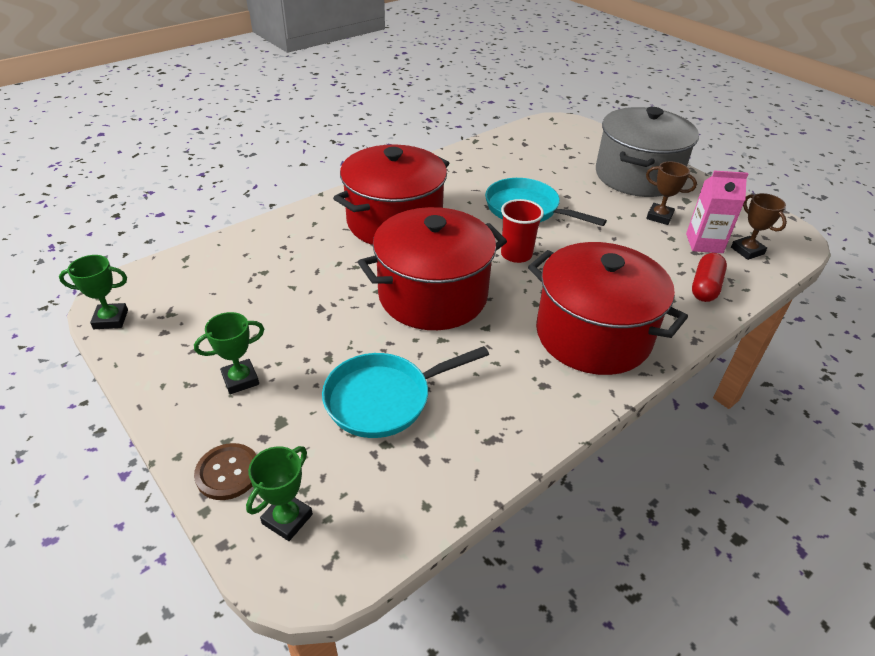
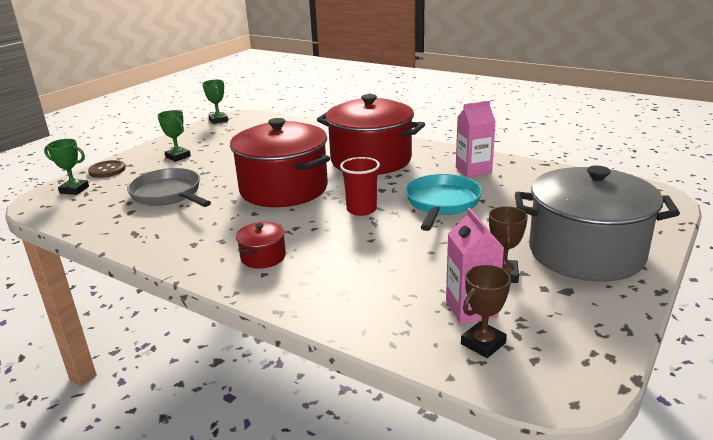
camera: 75 degrees right, 15 degrees down
turquoise pan [322,346,489,438] -> grey pan [127,168,211,207]
red pot [528,242,688,375] -> red pot [236,222,286,269], size x0.42
red capsule [692,253,727,302] -> none
none -> pink carton [456,101,496,178]

